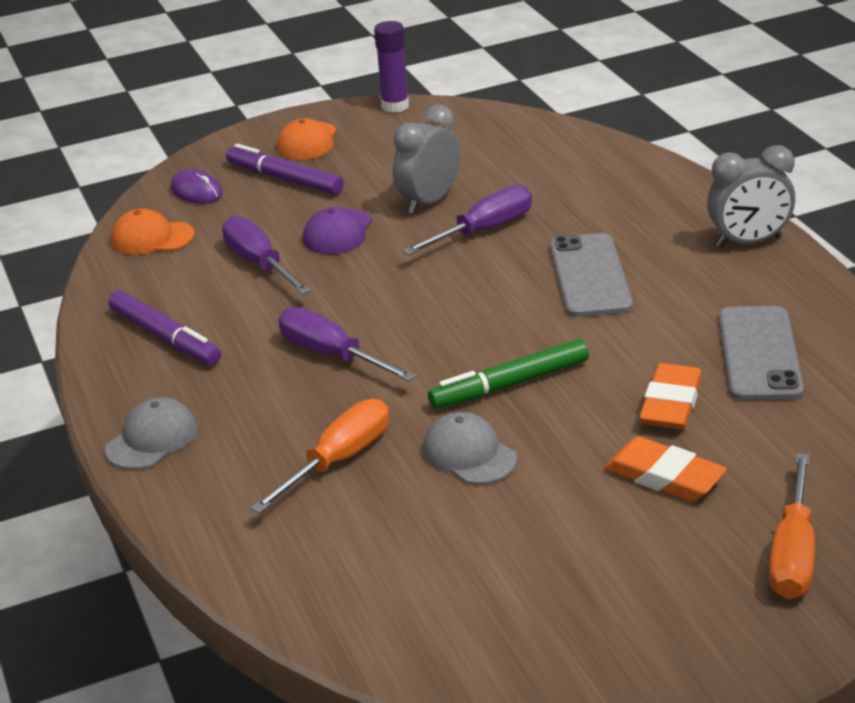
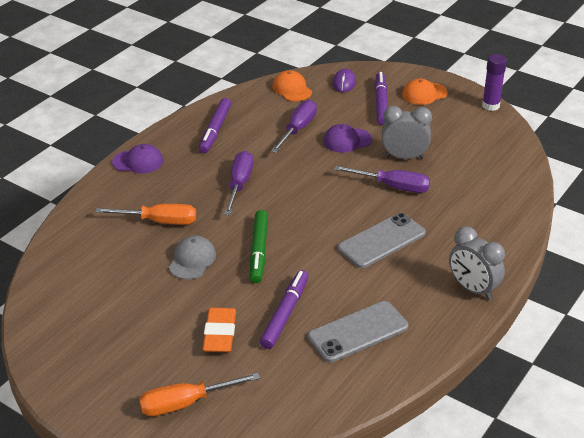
camera: 55 degrees right, 5 degrees up
grey cap [105,397,198,470] -> purple cap [112,144,163,173]
green marker [428,339,589,409] -> green marker turned 120 degrees counterclockwise [250,210,268,283]
orange eraser [639,363,703,429] -> purple marker [260,270,309,349]

